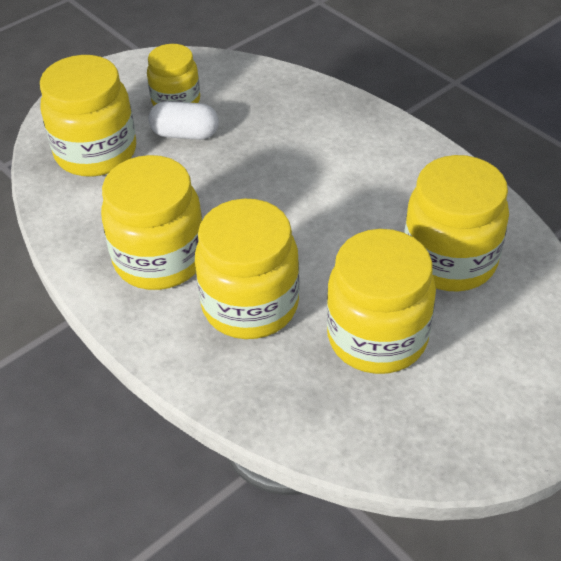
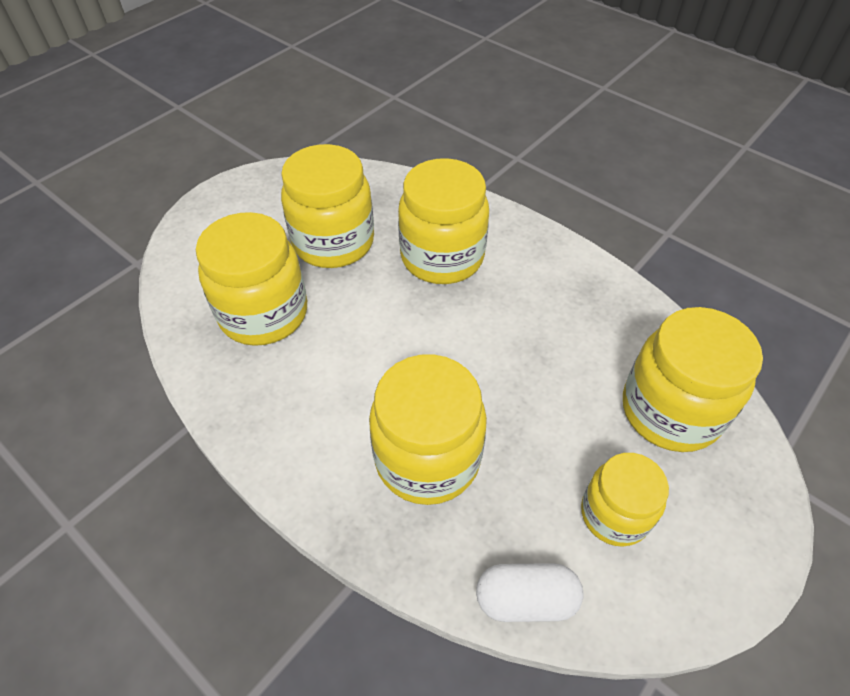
camera: 170 degrees right, 5 degrees up
yellow jar [101,155,203,290] -> yellow jar moved to [369,354,487,505]
white capsule [148,101,219,140] -> white capsule moved to [476,563,583,622]

